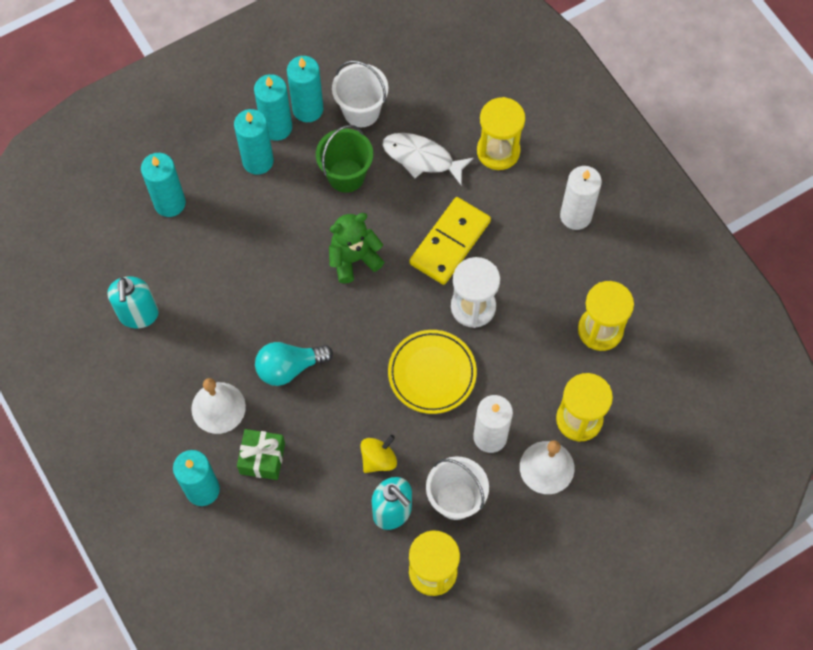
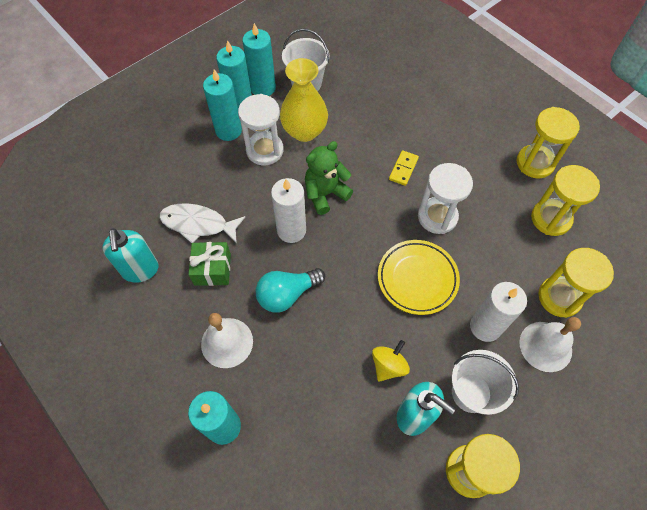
camera: 10 degrees left, 5 degrees down
turquoise candle [141,153,186,217] -> none
green gift [237,429,285,480] -> green gift moved to [188,242,231,286]
green bucket [316,125,373,193] -> yellow vase [280,58,328,142]
white fish [383,133,474,185] -> white fish moved to [159,203,245,244]
yellow domino [409,197,491,285] -> yellow domino [389,150,419,186], size x0.50
yellow hourglass [477,97,525,170] -> yellow hourglass moved to [517,107,580,178]
white candle [560,166,602,230] -> white candle moved to [271,178,306,243]
none -> white hourglass [238,94,284,165]

